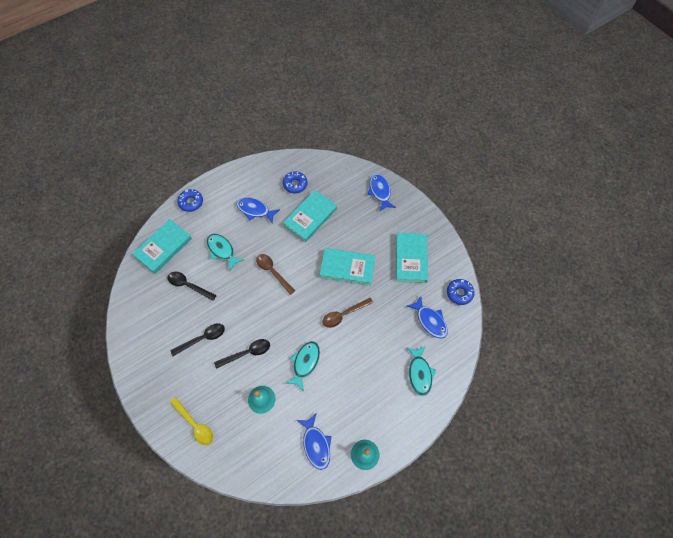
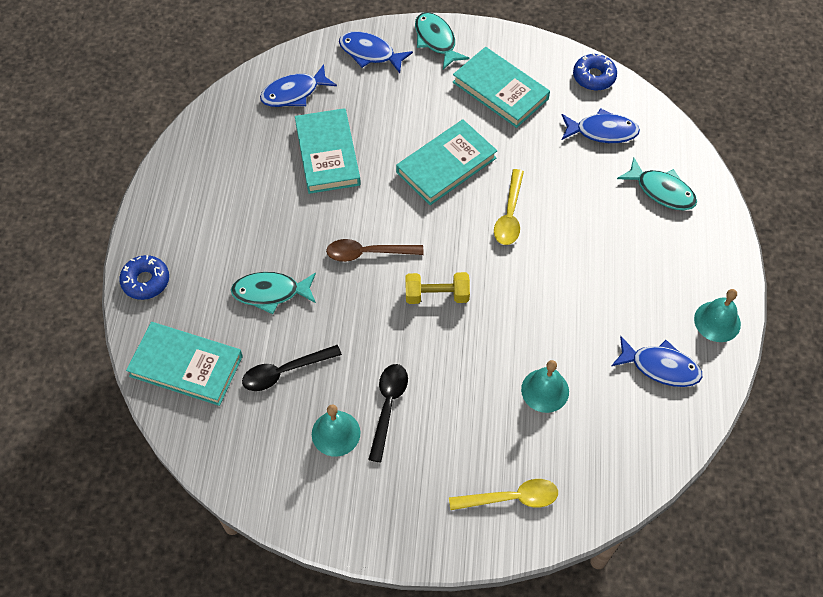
camera: 50 degrees left, 5 degrees down
turquoise book [132,219,192,274] -> turquoise book turned 60 degrees counterclockwise [126,322,243,406]
black spoon [214,339,270,369] -> none
blue fish [236,197,280,223] -> blue fish moved to [260,64,337,107]
blue donut [283,171,307,193] -> none
turquoise fish [285,341,320,391] -> turquoise fish moved to [415,12,470,69]
brown spoon [322,298,373,328] -> yellow spoon [494,169,524,245]
none -> turquoise bell [312,405,360,457]
none -> yellow dumbbell [405,272,470,304]

